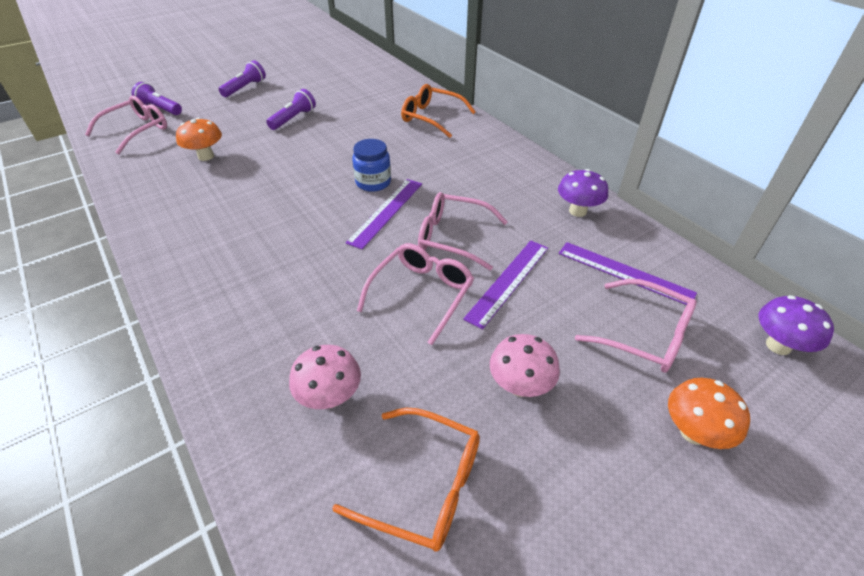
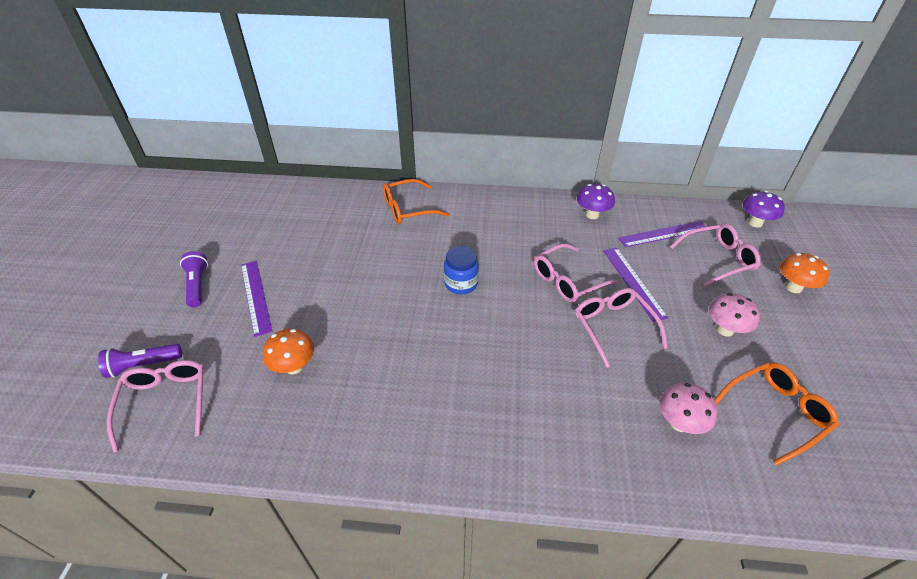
camera: 50 degrees left, 0 degrees up
purple flashlight [266,89,316,130] -> none
purple ruler [346,179,422,249] -> purple ruler moved to [241,261,273,337]

